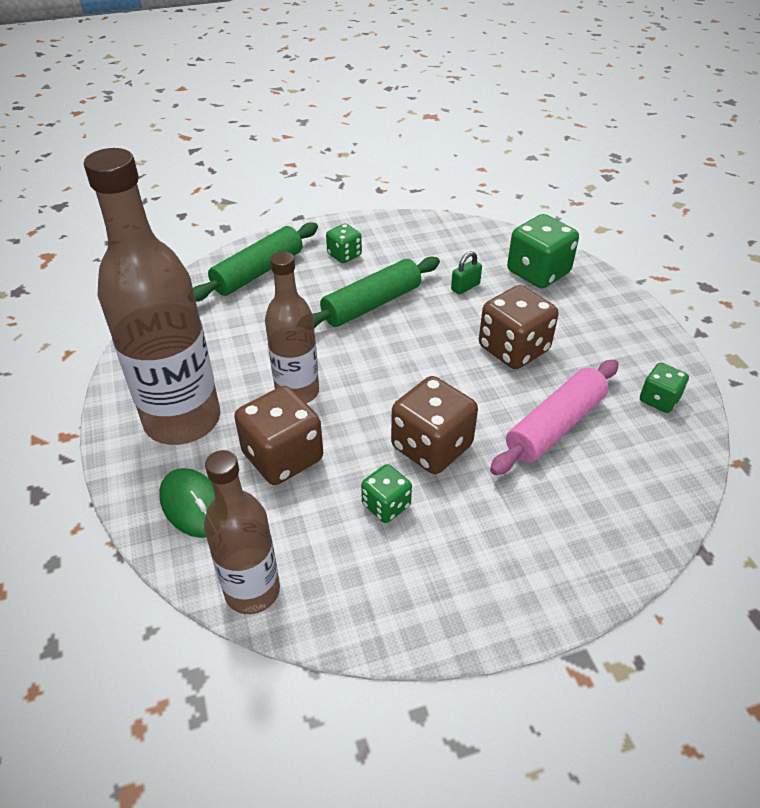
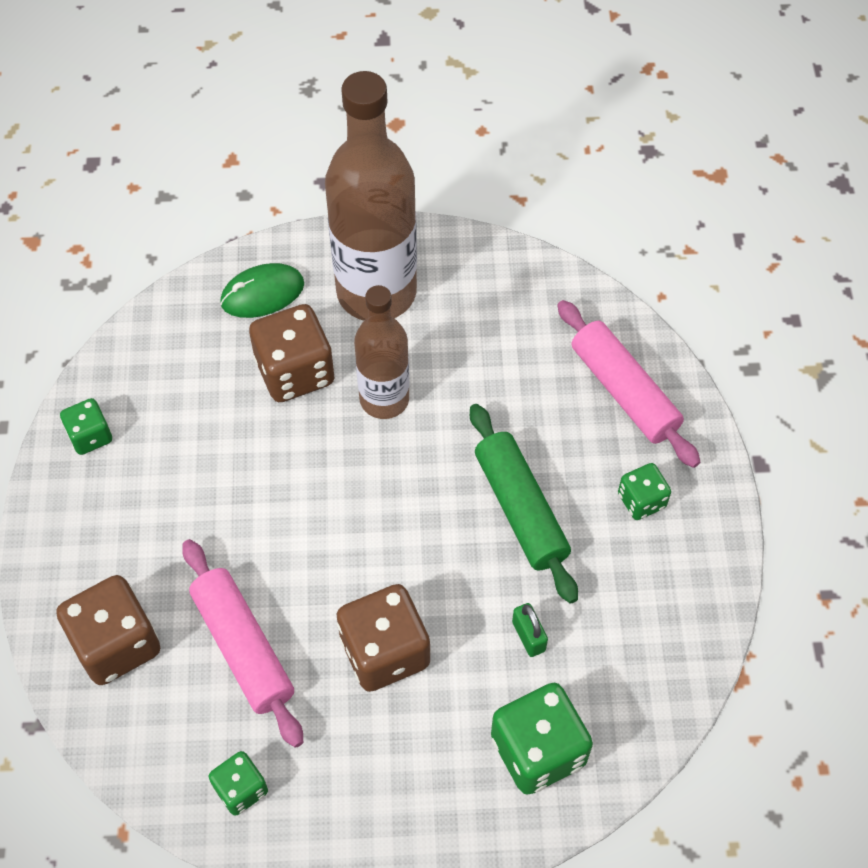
camera: 105 degrees right, 15 degrees up
green rolling pin [193,222,318,302] -> pink rolling pin [557,300,700,468]
brown bottle [204,450,280,614] -> none
green dice [361,464,412,523] -> green dice moved to [60,398,112,455]
brown dice [391,376,478,474] -> brown dice moved to [56,575,160,685]

